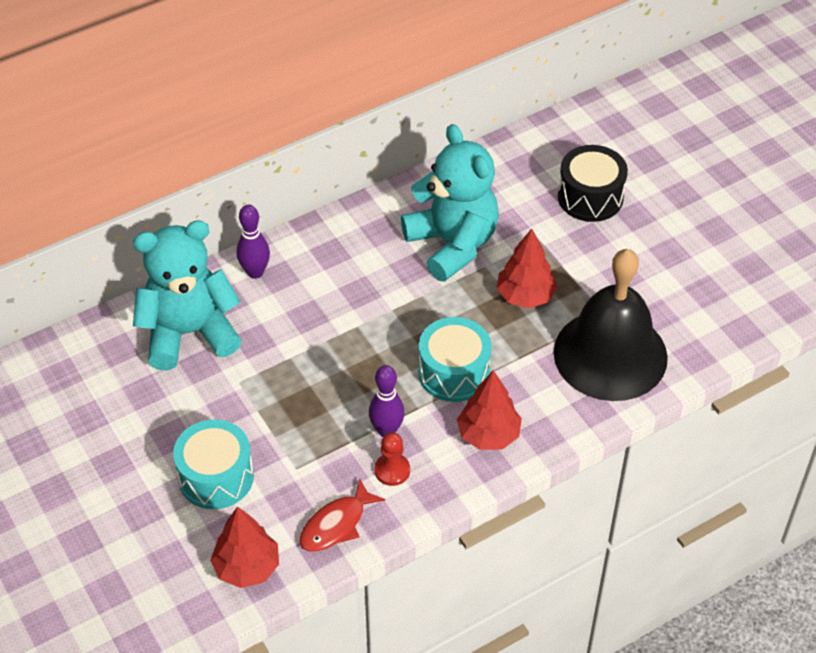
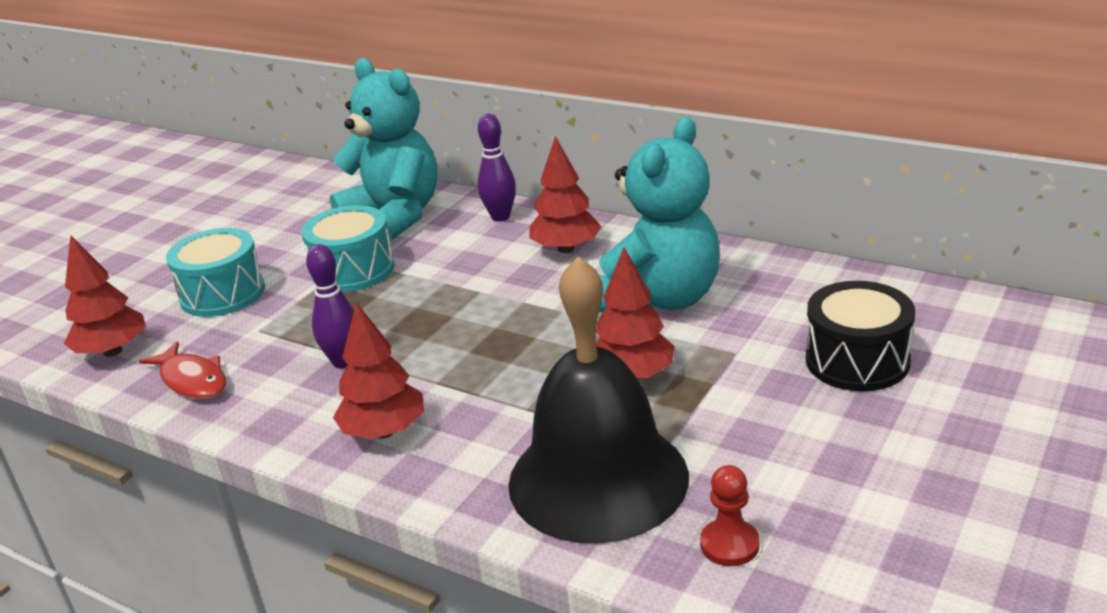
camera: 65 degrees right, 20 degrees down
red fish [300,478,385,552] -> red fish turned 150 degrees counterclockwise [139,342,226,399]
red pawn [375,432,410,486] -> red pawn moved to [700,465,760,566]
turquoise drum [418,317,492,402] -> turquoise drum moved to [301,205,395,292]
none -> red tree [529,136,601,253]

